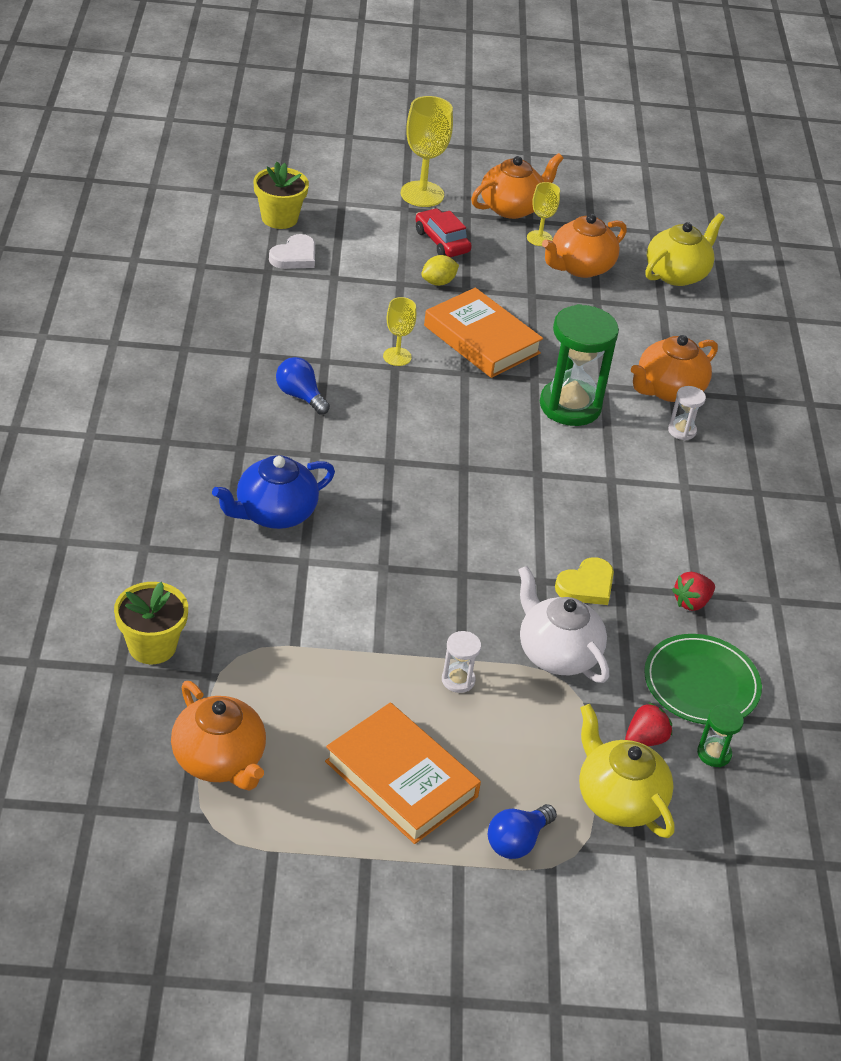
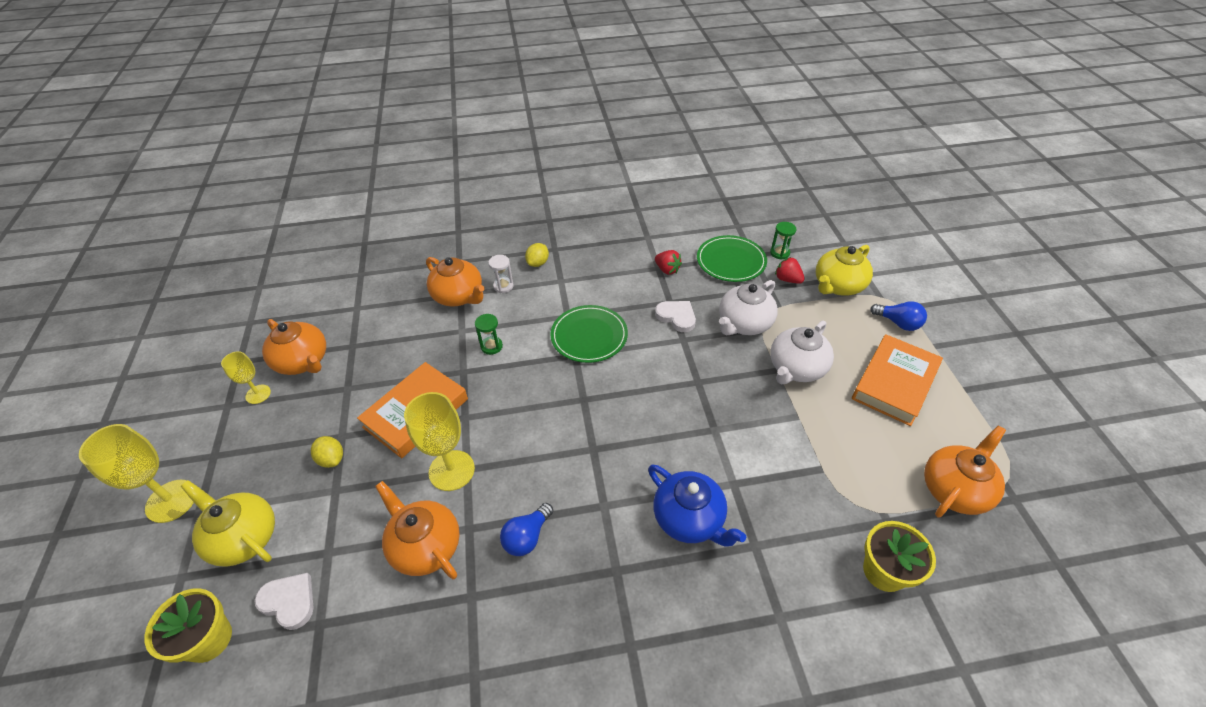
camera: 95 degrees left, 5 degrees up
yellow goblet [383,297,416,366] -> yellow goblet [404,392,475,491], size x1.73
red car [415,208,472,257] -> none
white hourglass [442,631,481,693] -> white teapot [770,321,834,384]
orange teapot [471,153,564,219] -> orange teapot moved to [375,481,460,579]
green hourglass [540,304,619,426] -> green hourglass [475,314,503,355], size x0.45
yellow heart [555,557,614,605] -> white heart [655,301,696,332]
yellow teapot [645,213,725,286] -> yellow teapot moved to [181,480,275,567]
none -> yellow lemon [525,243,549,267]
none -> green plate [551,305,628,363]

